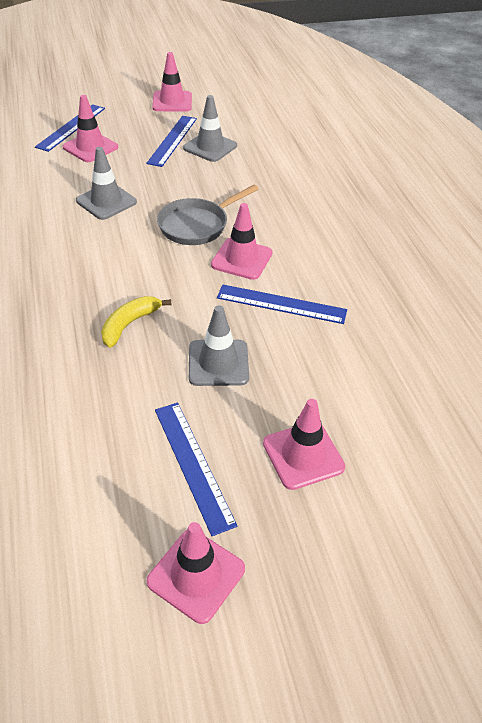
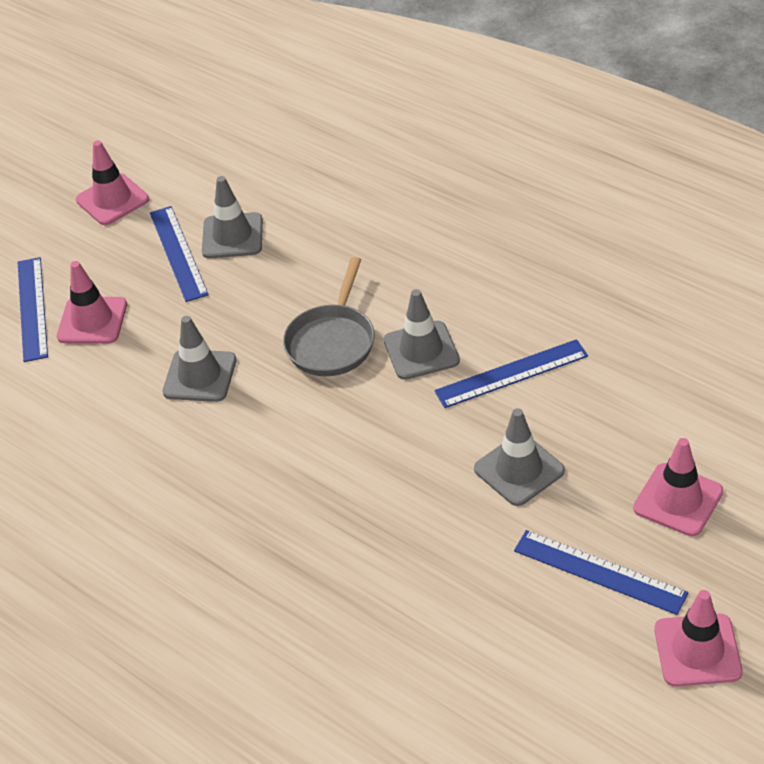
camera: 30 degrees left, 0 degrees up
yellow banana [101,296,172,348] -> none
pink traffic cone [211,203,273,280] -> grey traffic cone [384,289,460,380]

